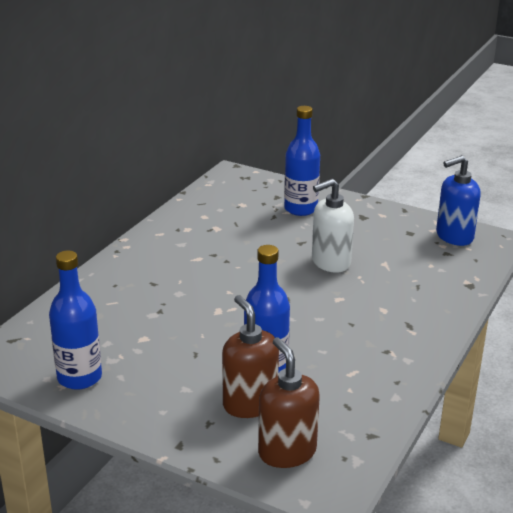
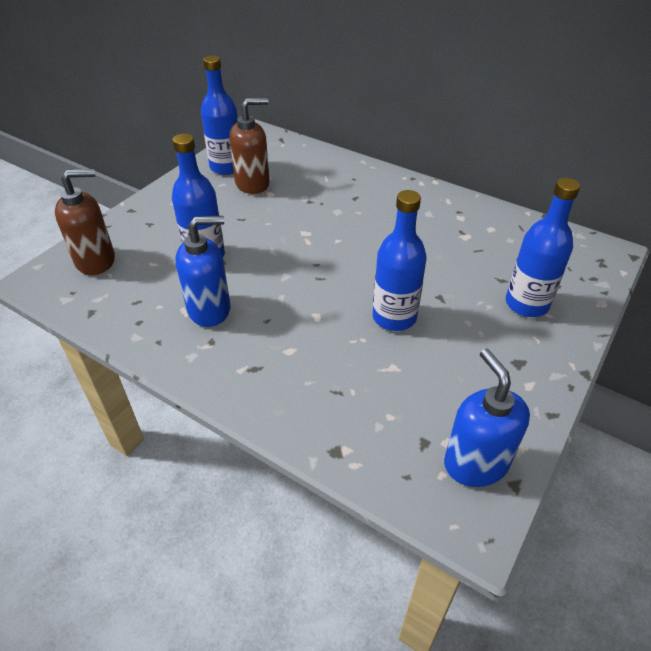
camera: 95 degrees right, 15 degrees up
brown soap dispenser [222,295,279,418] -> brown soap dispenser moved to [229,98,270,194]
white soap dispenser [312,179,354,273] -> blue bottle [372,190,427,331]
none -> blue soap dispenser [176,216,230,327]

